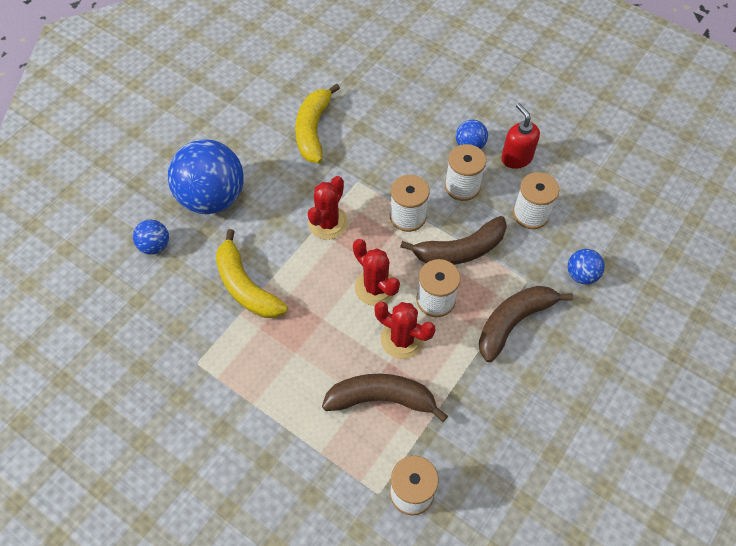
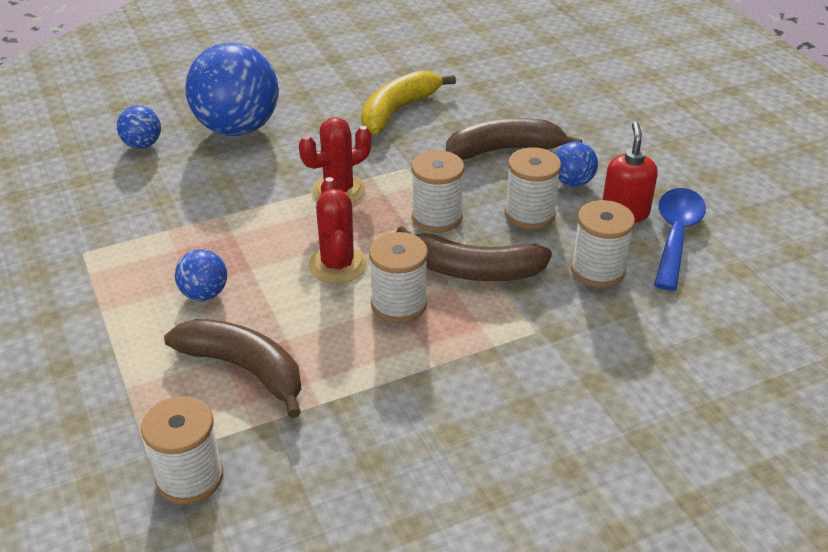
camera: 30 degrees right, 20 degrees down
yellow banana [216,229,288,318] -> none
red cactus [374,301,436,359] -> none
brown banana [479,286,573,362] -> brown banana moved to [446,118,582,160]
blue ball [568,249,605,284] -> blue ball moved to [175,249,227,301]
none -> blue spoon [654,188,706,291]

